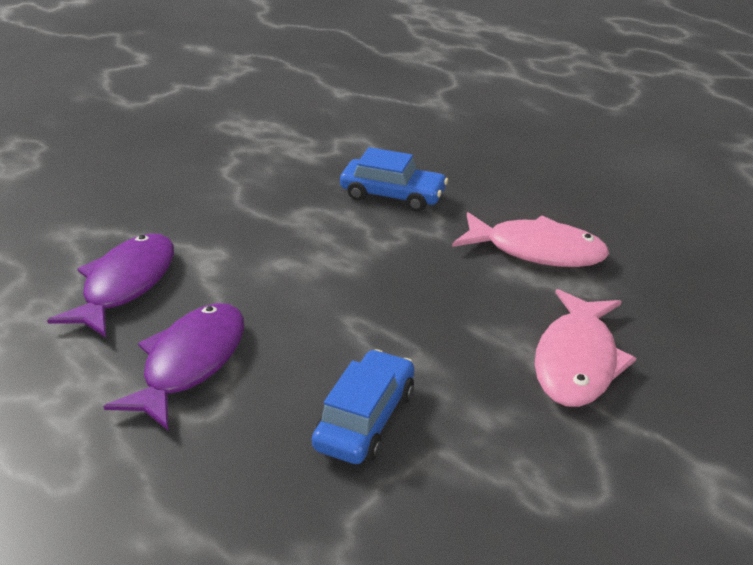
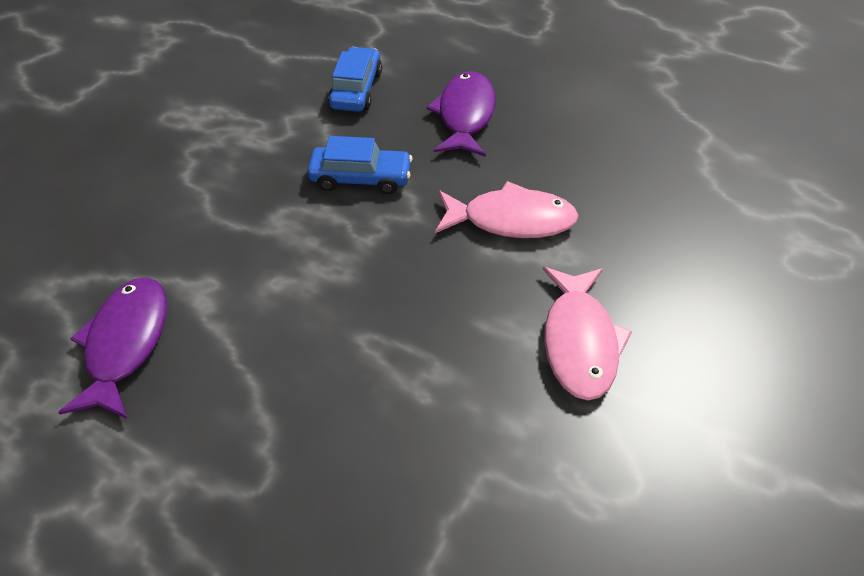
camera: 15 degrees left, 15 degrees up
purple fish [104,303,244,430] -> purple fish moved to [426,71,496,157]
blue car [312,349,414,464] -> blue car moved to [328,47,382,112]

